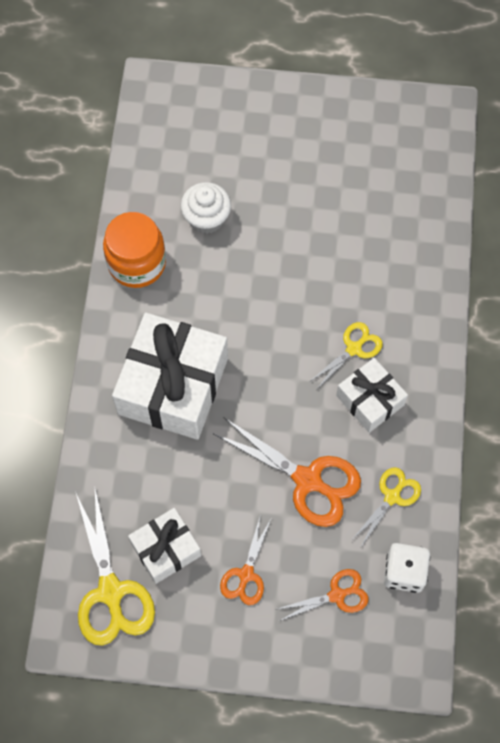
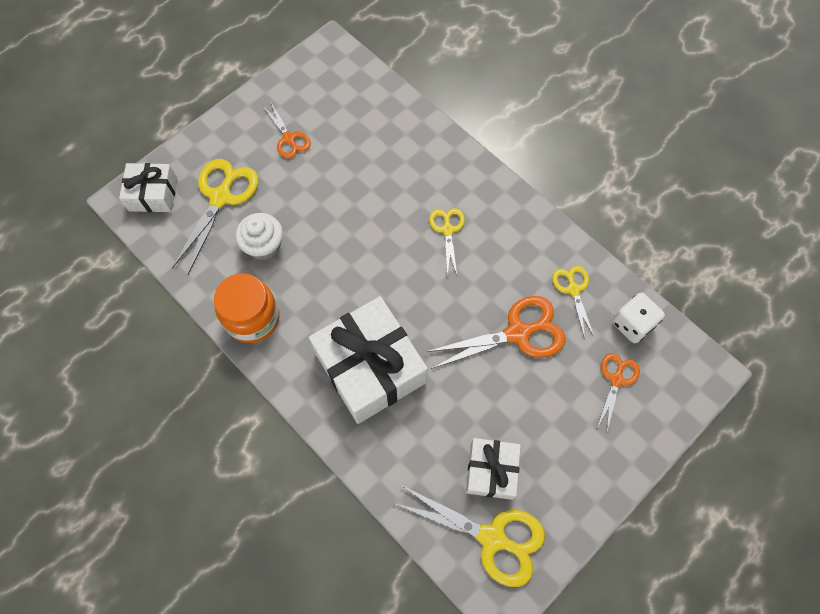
camera: 50 degrees left, 0 degrees up
orange scissors [220,514,271,605] -> orange scissors moved to [262,101,311,159]
white gift [336,358,408,433] -> white gift moved to [119,163,177,212]
none -> yellow scissors [171,159,258,275]

